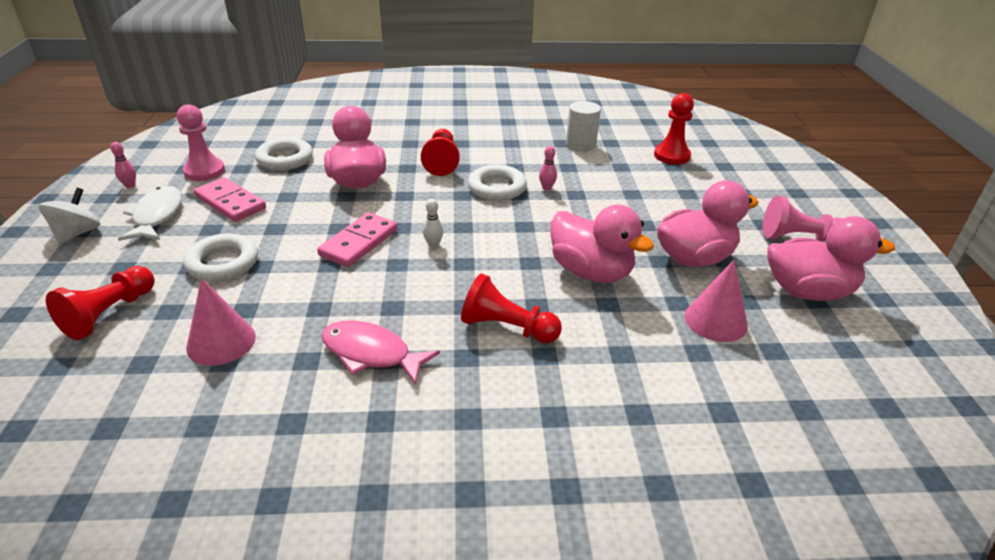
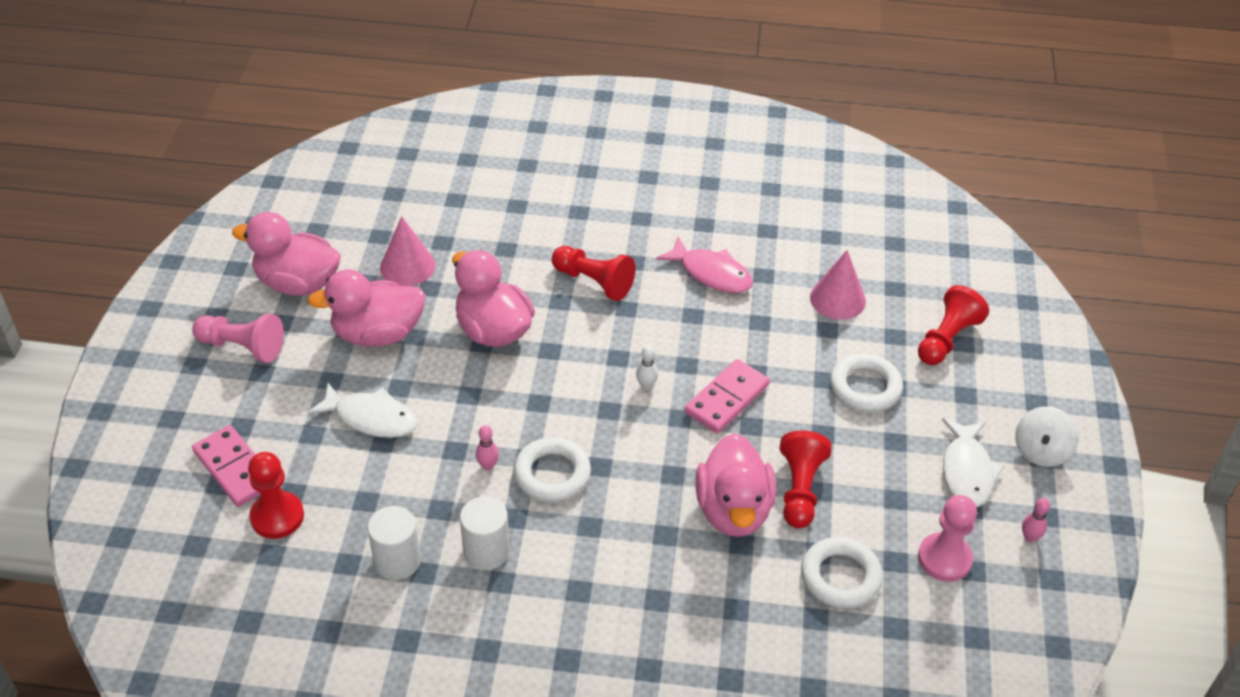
camera: 170 degrees left, 10 degrees up
pink domino [194,177,266,222] -> pink domino moved to [192,425,260,507]
red pawn [421,129,459,176] -> red pawn moved to [780,430,832,528]
none -> white fish [307,383,418,438]
none -> white cylinder [460,496,510,570]

